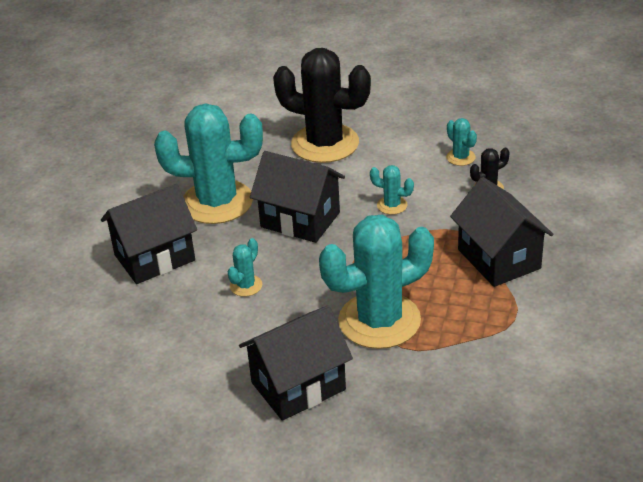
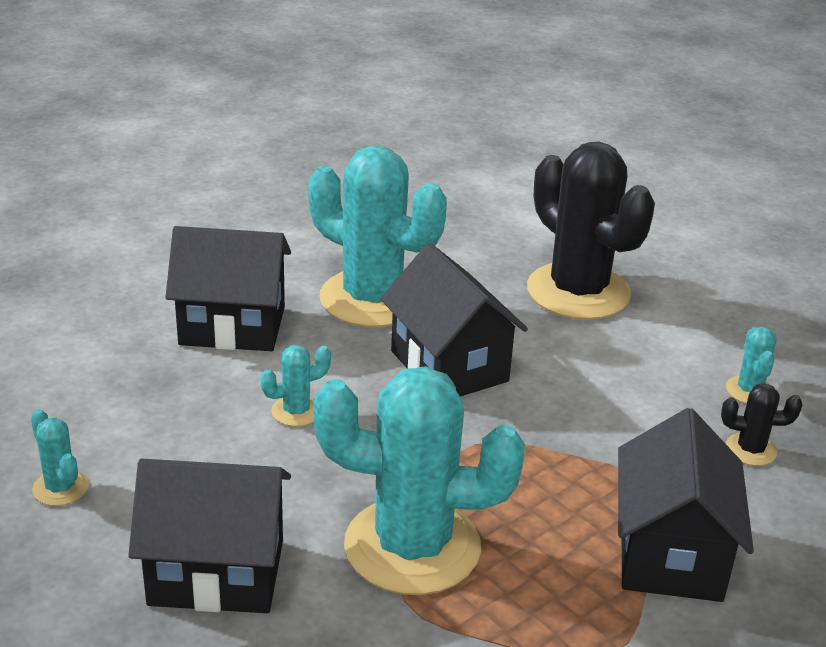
camera: 30 degrees right, 5 degrees down
turquoise cactus [370,165,414,215] -> turquoise cactus moved to [31,409,89,506]

